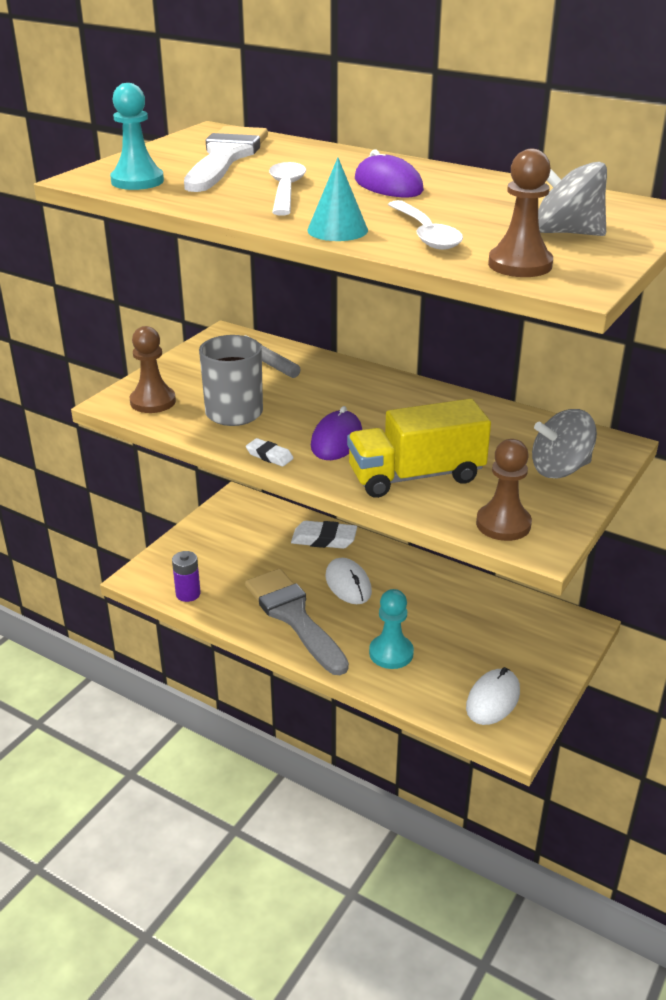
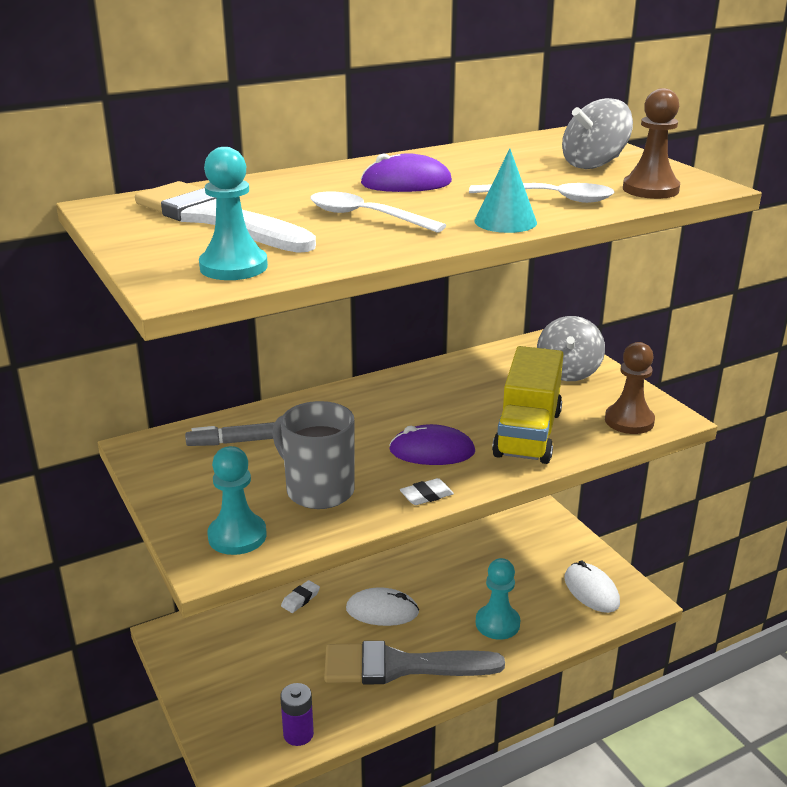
camera: 60 degrees left, 5 degrees down
brown pawn [130,326,176,413] -> turquoise pawn [207,446,267,555]
white eraser [291,521,357,549] -> white eraser [281,580,320,613], size x0.57
purple mouse [311,406,362,460] -> purple mouse turned 45 degrees counterclockwise [389,424,475,465]

